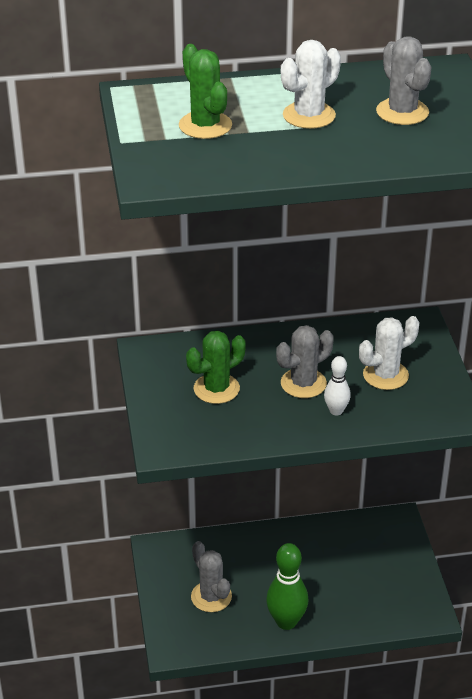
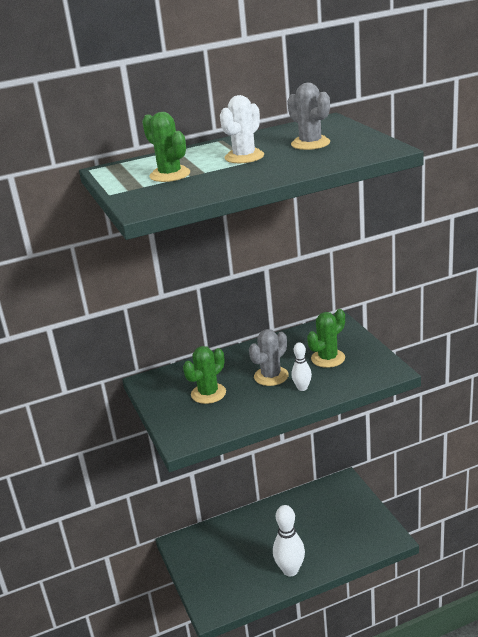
camera: 10 degrees left, 10 degrees down
grey cactus [191,541,232,612] -> none
green bowling pin [266,543,309,630] -> white bowling pin [273,505,305,576]
white cactus [359,316,419,390] -> green cactus [307,309,345,368]

